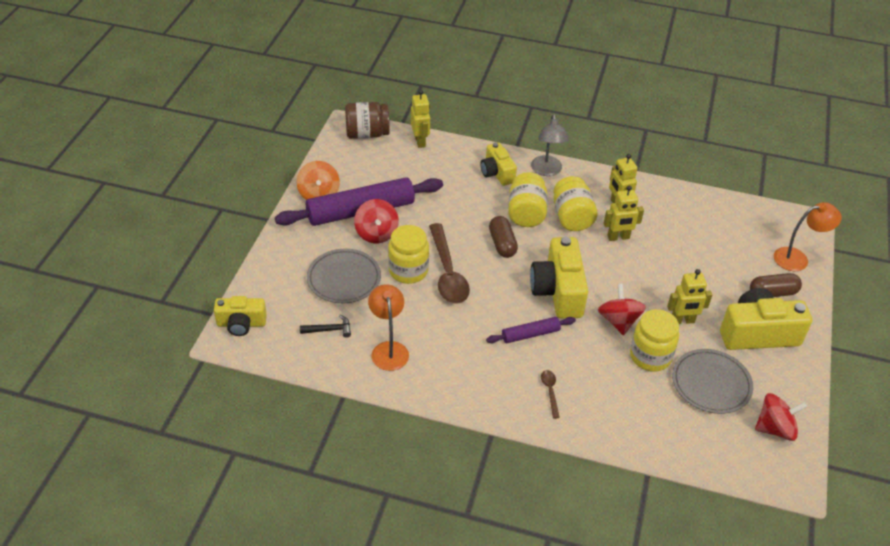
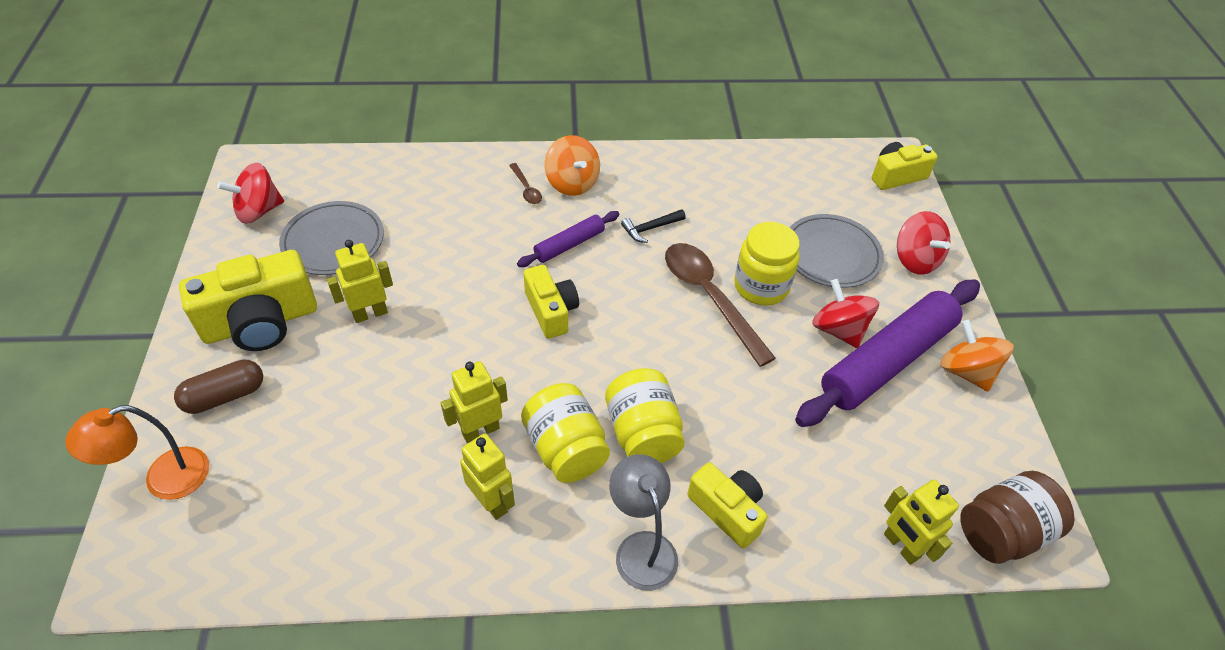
camera: 160 degrees right, 5 degrees up
black hammer [300,315,351,338] -> black hammer moved to [621,209,686,243]
orange lamp [368,284,409,371] -> none
brown capsule [489,216,518,258] -> none
yellow camera [530,237,588,319] -> yellow camera [523,265,579,339], size x0.61
red spinning top [598,284,646,336] -> red spinning top moved to [897,211,950,275]
yellow jar [630,309,679,372] -> none
none -> orange spinning top [544,135,600,196]

